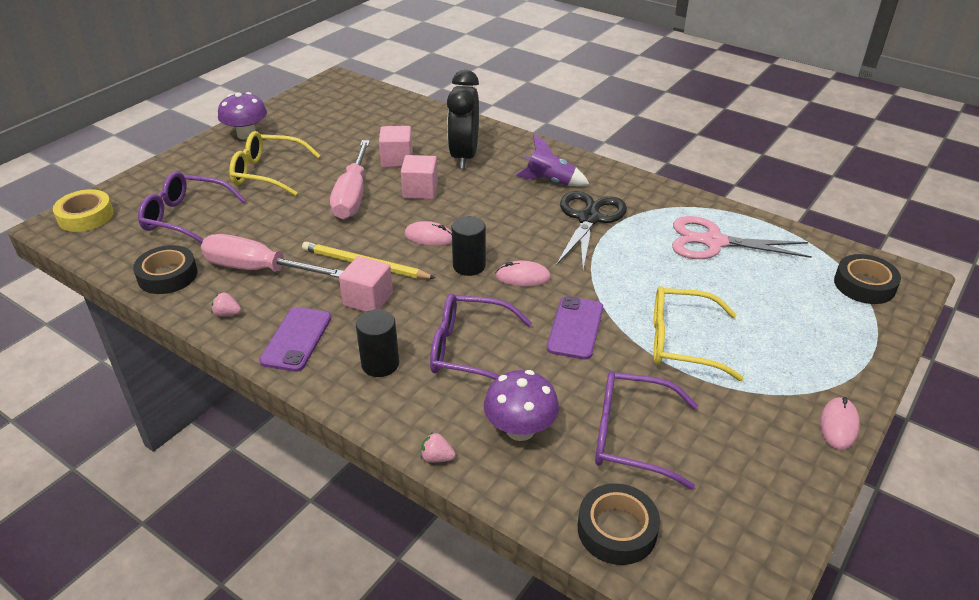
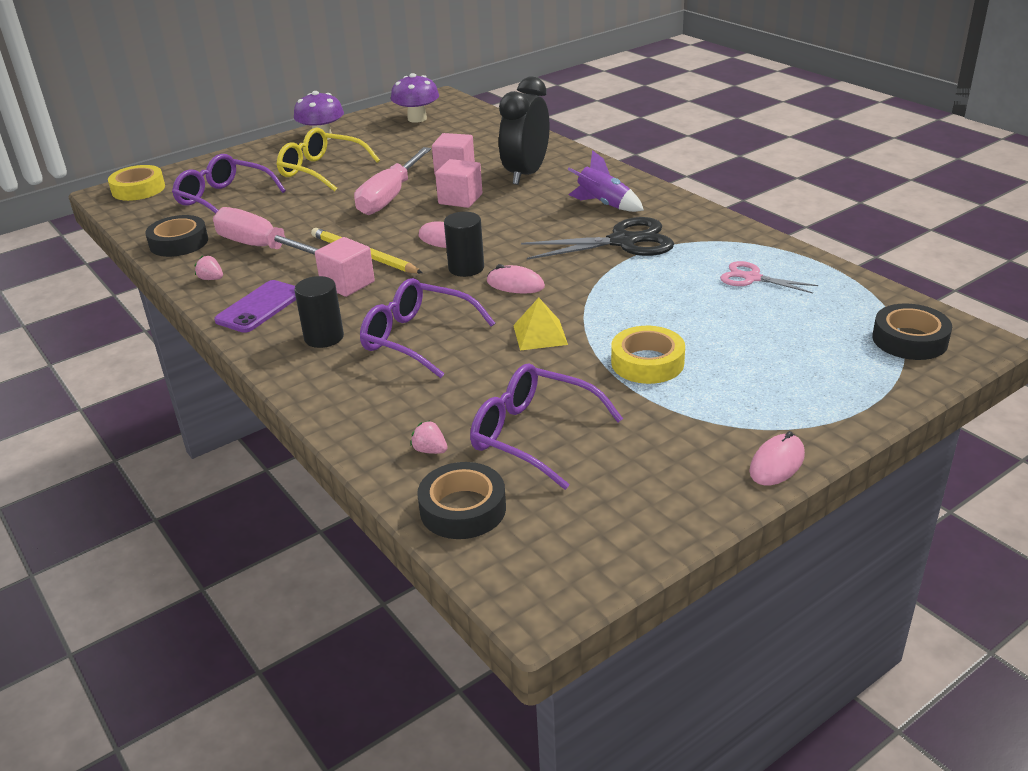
camera: 20 degrees right, 5 degrees down
pink strawberry [421,432,456,463] -> pink strawberry moved to [410,420,448,454]
purple mushroom [484,370,559,441] -> purple mushroom moved to [391,73,439,123]
purple phone [547,296,603,360] -> yellow pyramid [513,297,568,350]
black scissors [556,191,627,270] -> black scissors turned 45 degrees clockwise [521,217,674,260]
yellow glasses [654,286,744,381] -> yellow tape [611,326,685,384]
pink scissors [672,216,812,259] -> pink scissors [720,261,818,293], size x0.58

